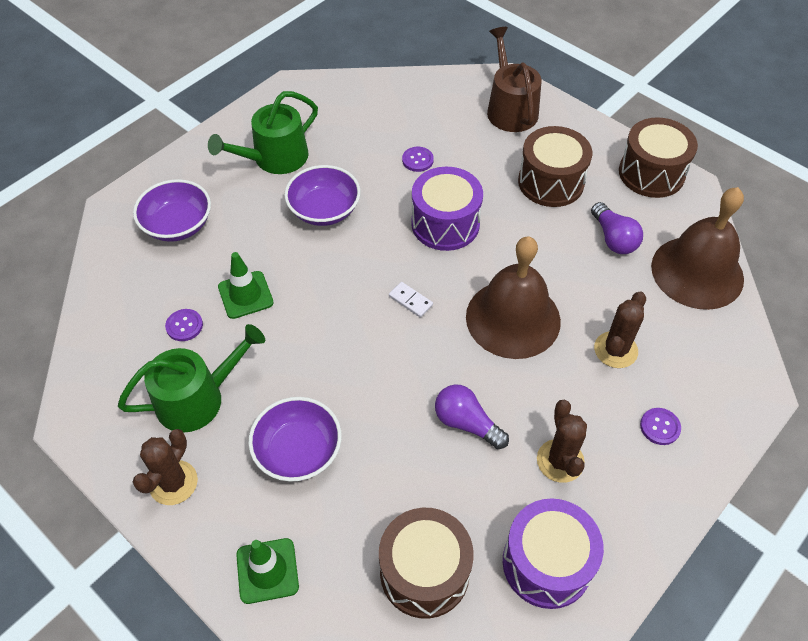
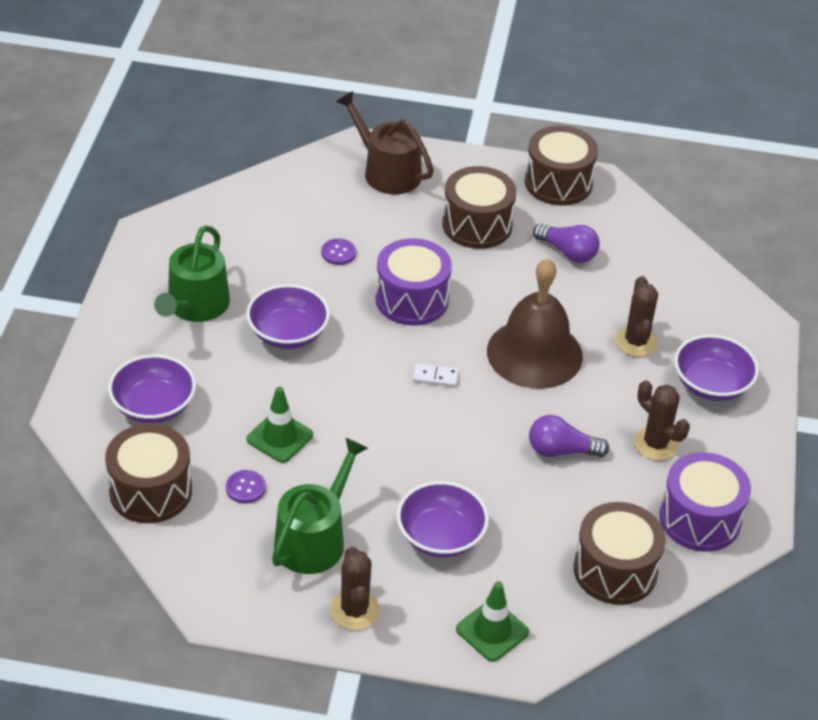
camera: 35 degrees left, 10 degrees down
purple button [640,408,681,445] -> purple bowl [674,335,759,401]
brown bell [651,187,744,310] -> none
none -> brown drum [105,424,192,523]

